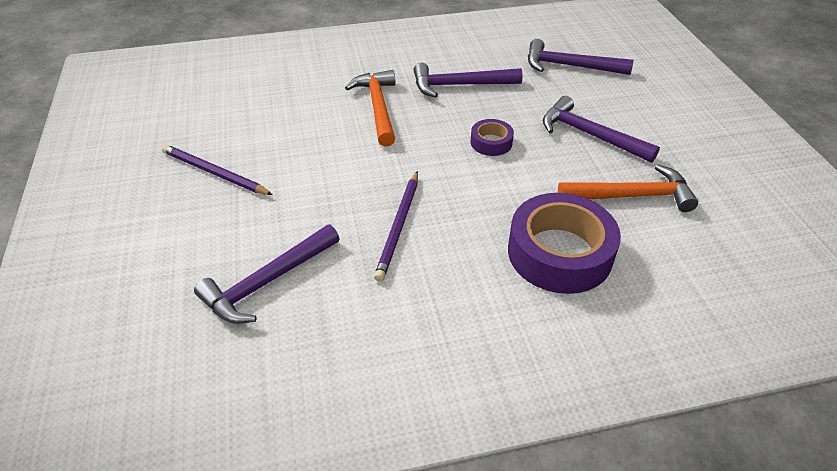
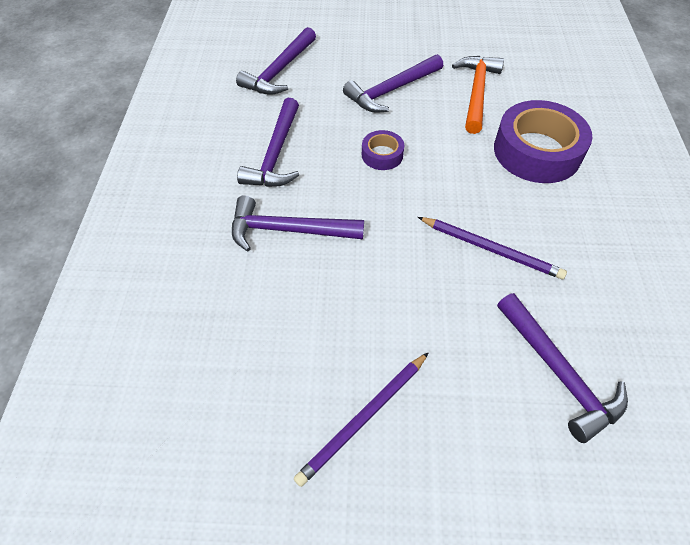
camera: 75 degrees left, 10 degrees up
orange hammer [345,70,395,146] -> purple hammer [232,195,364,252]

